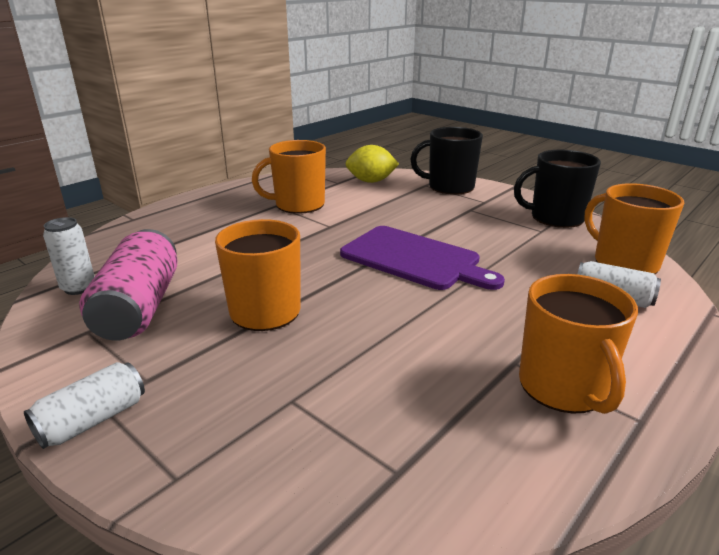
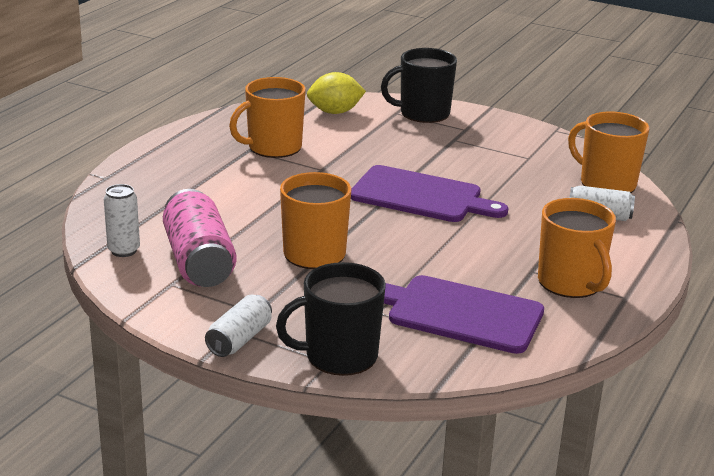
camera: 15 degrees left, 0 degrees up
black mug [514,150,601,228] -> black mug moved to [276,262,386,376]
none -> purple cutting board [384,275,544,354]

